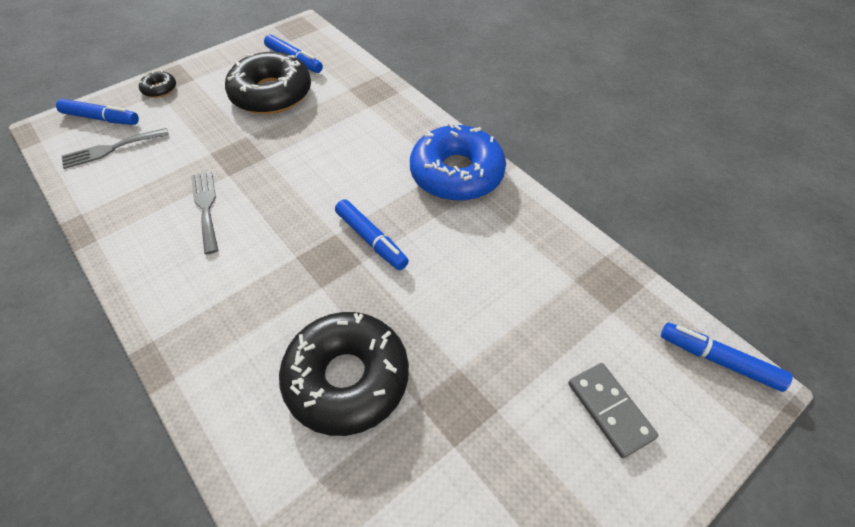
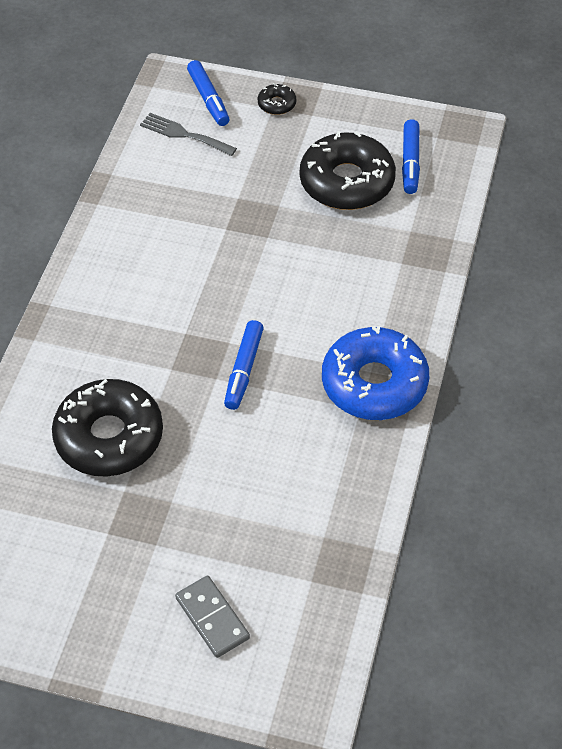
camera: 55 degrees right, 0 degrees up
grey fork [191,171,218,254] -> none
grey domino [568,363,658,458] -> grey domino turned 60 degrees counterclockwise [175,576,250,658]
blue marker [661,323,792,392] -> none

